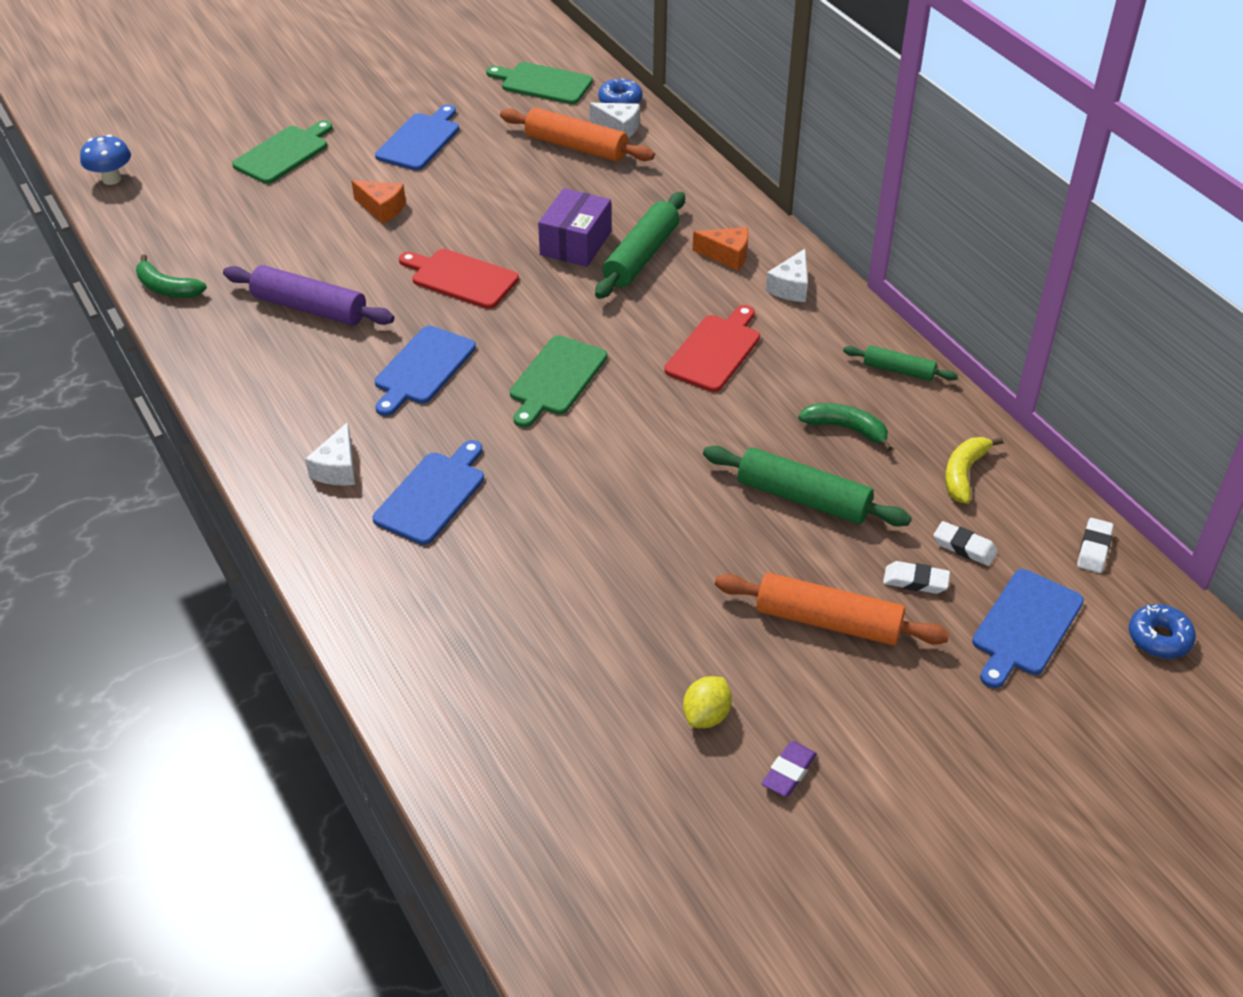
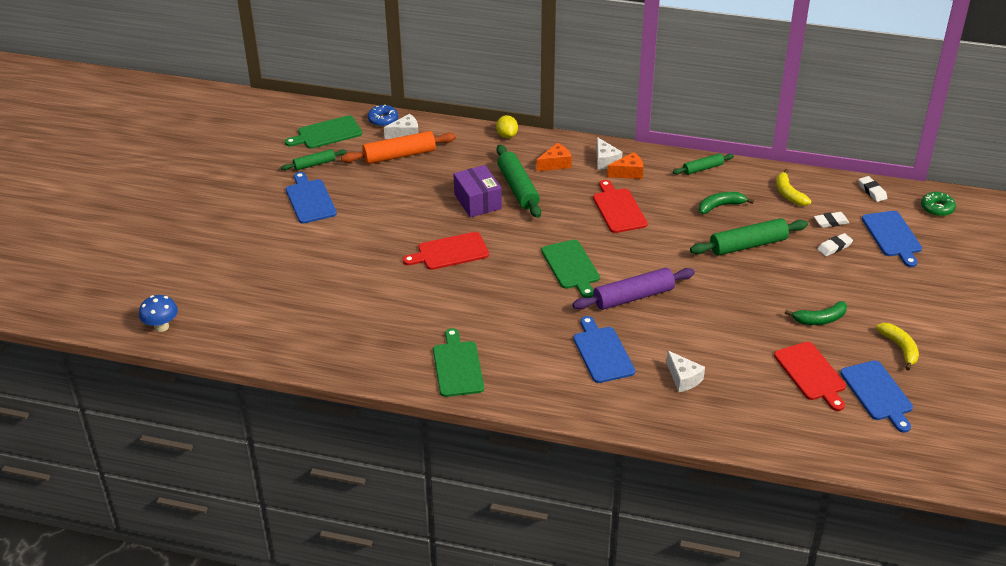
camera: 45 degrees left, 5 degrees down
green banana [136,254,207,298] -> green banana moved to [785,301,847,325]
purple rolling pin [223,265,394,325] -> purple rolling pin moved to [572,268,695,310]
green cutting board [232,120,333,184] -> green cutting board moved to [433,328,484,397]
white cheese [305,422,355,485] -> white cheese moved to [667,351,705,392]
orange cheese [352,180,406,223] -> orange cheese moved to [607,152,643,179]
blue cutting board [375,325,476,416] -> blue cutting board moved to [840,360,913,433]
yellow lemon [683,676,732,728] -> yellow lemon moved to [496,115,518,138]
orange rolling pin [715,573,949,645] -> none
purple eraser [761,741,817,797] -> yellow banana [876,323,919,371]
blue donut [1129,604,1196,659] -> green donut [921,192,956,217]
none -> green rolling pin [281,149,347,170]
none -> red cutting board [774,342,846,411]

